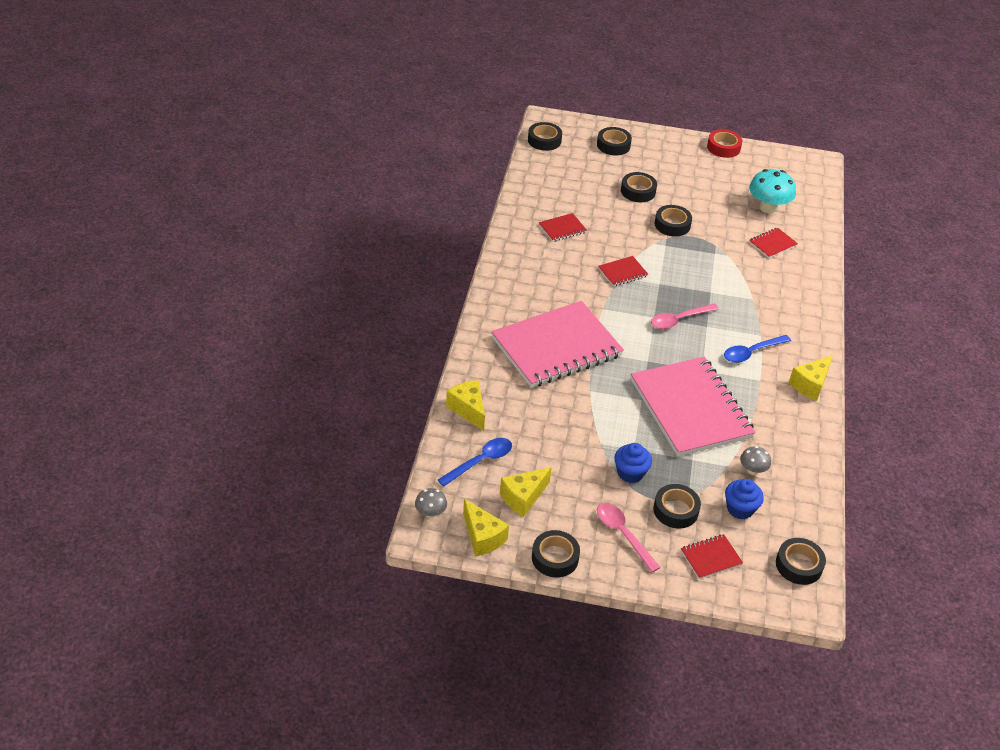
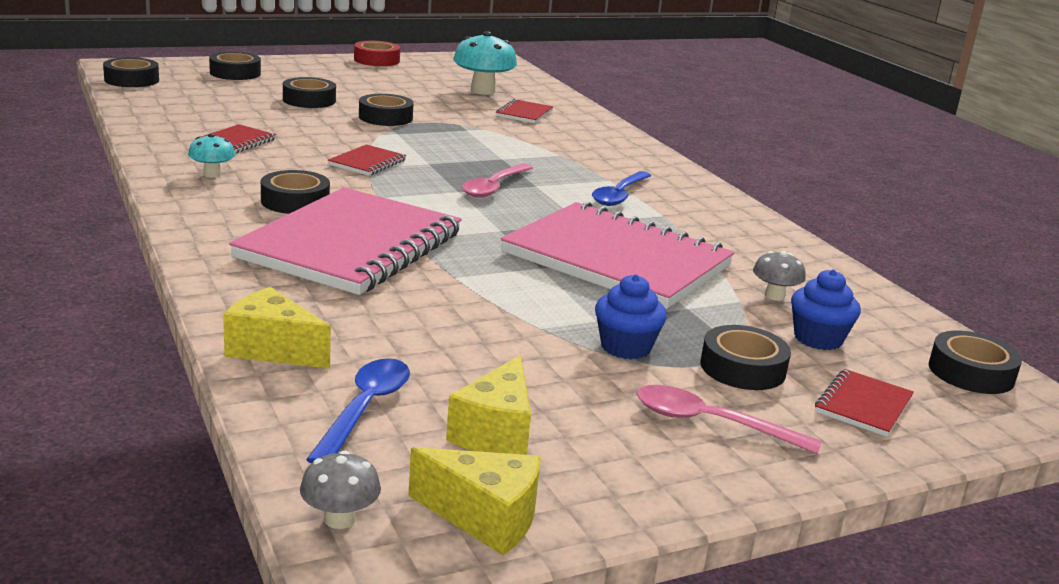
camera: 35 degrees left, 20 degrees down
black tape [532,530,580,578] -> black tape moved to [261,170,330,214]
yellow cheese [789,355,833,401] -> none
none -> turquoise mushroom [188,133,235,178]

